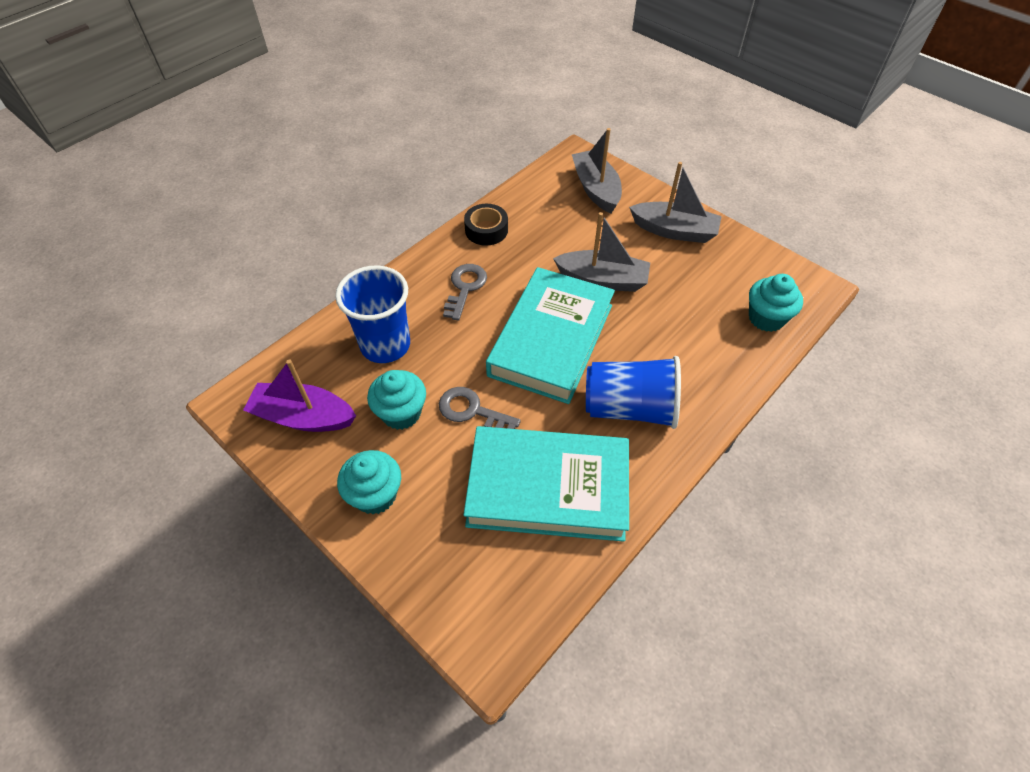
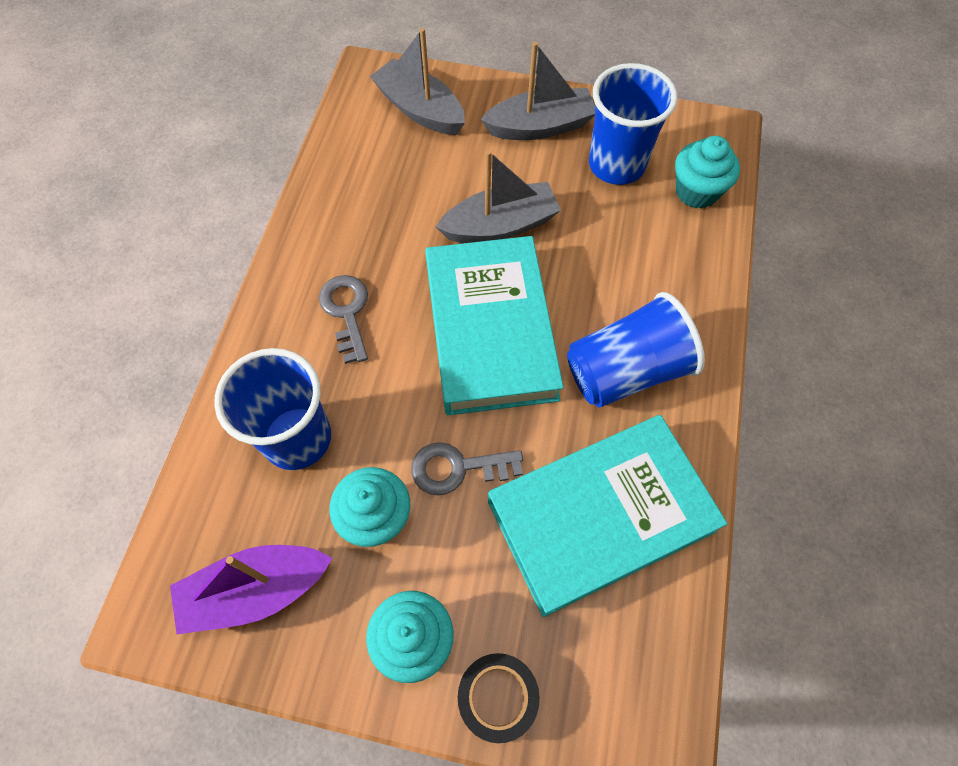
camera: 30 degrees left, 10 degrees up
black tape [464,204,508,246] -> black tape moved to [458,653,540,743]
none -> blue cup [589,63,677,185]

